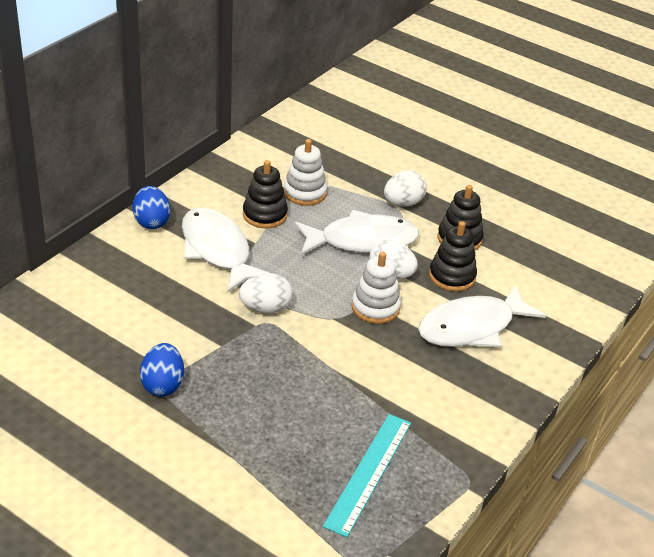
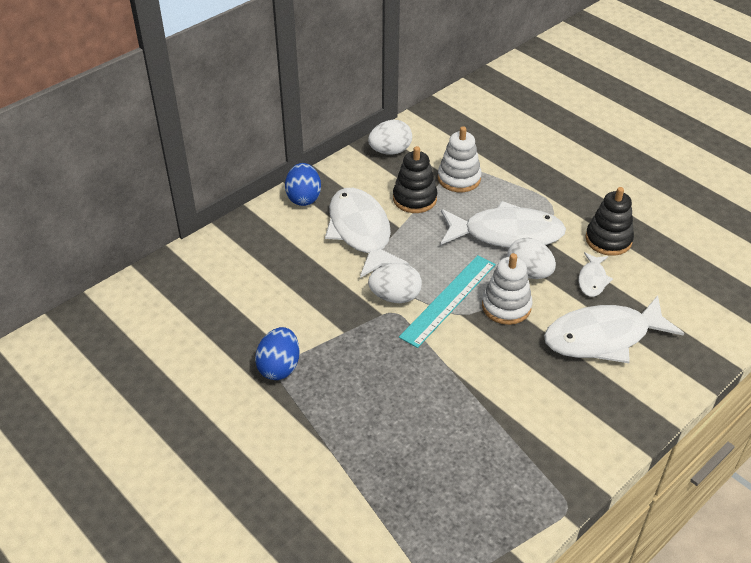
camera: 15 degrees right, 5 degrees up
turquoise ruler [323,414,411,537] -> turquoise ruler moved to [399,255,496,348]
white egg [384,170,427,207] -> white egg moved to [368,120,412,155]
black stacking toy [429,221,477,292] -> white fish [579,252,613,297]

